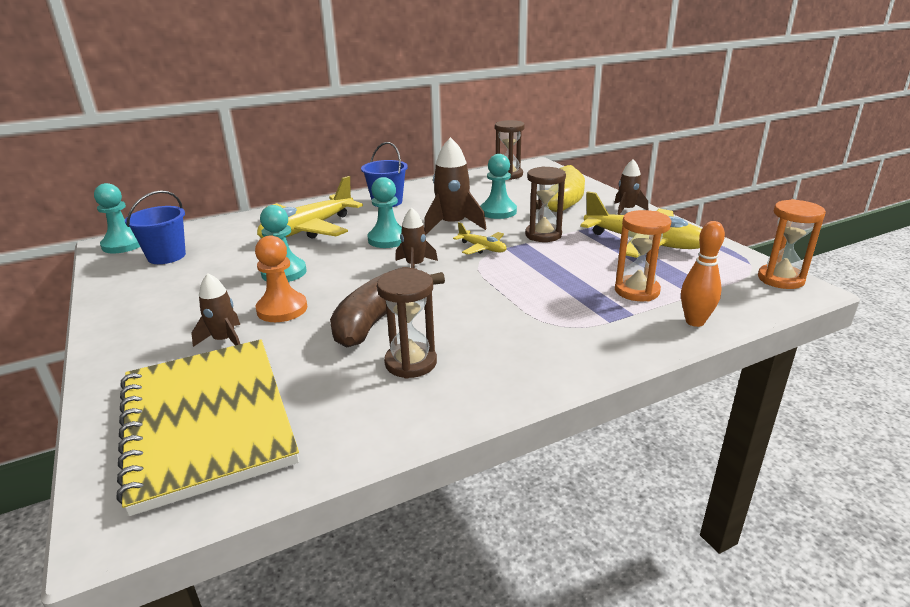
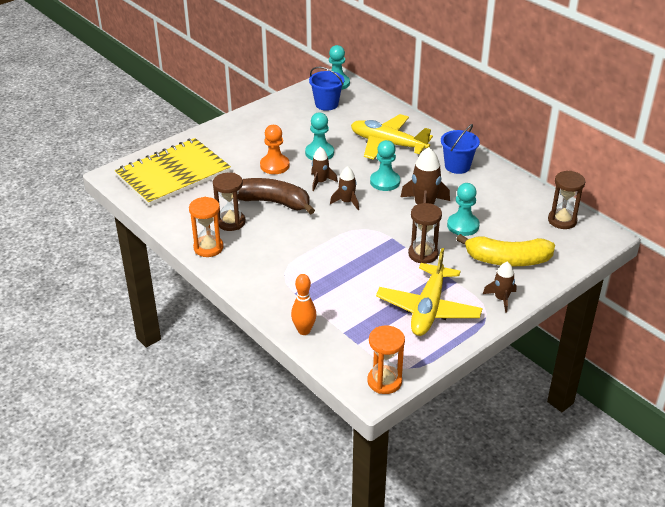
camera: 75 degrees right, 10 degrees up
brown rocket [191,273,240,347] -> brown rocket moved to [311,147,338,191]
yellow plane [453,222,507,255] -> none
orange hourglass [615,210,671,301] -> orange hourglass moved to [189,197,223,257]

